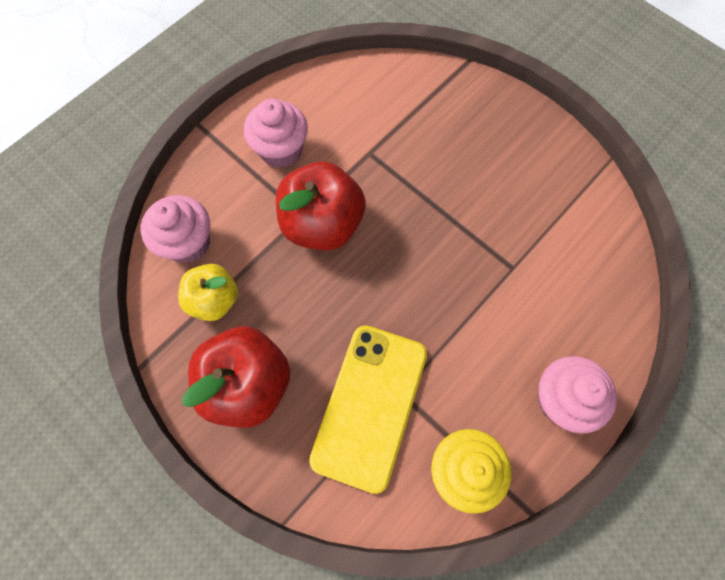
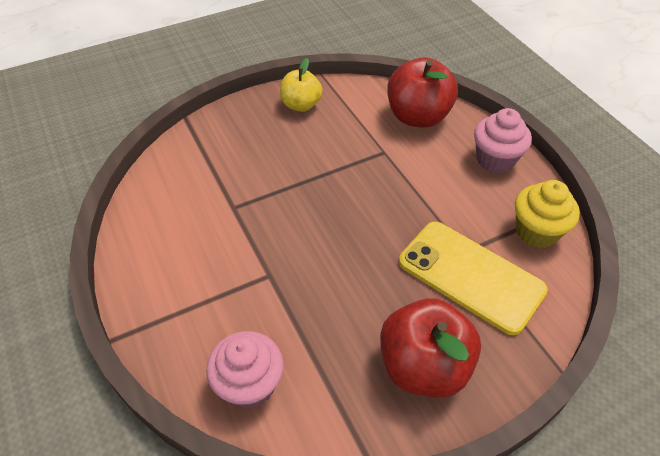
camera: 70 degrees left, 20 degrees down
yellow apple [178,264,238,321] -> yellow apple moved to [280,58,322,112]
pink cupcake [244,99,308,168] -> none
red apple [276,162,366,250] -> red apple moved to [387,57,458,128]

